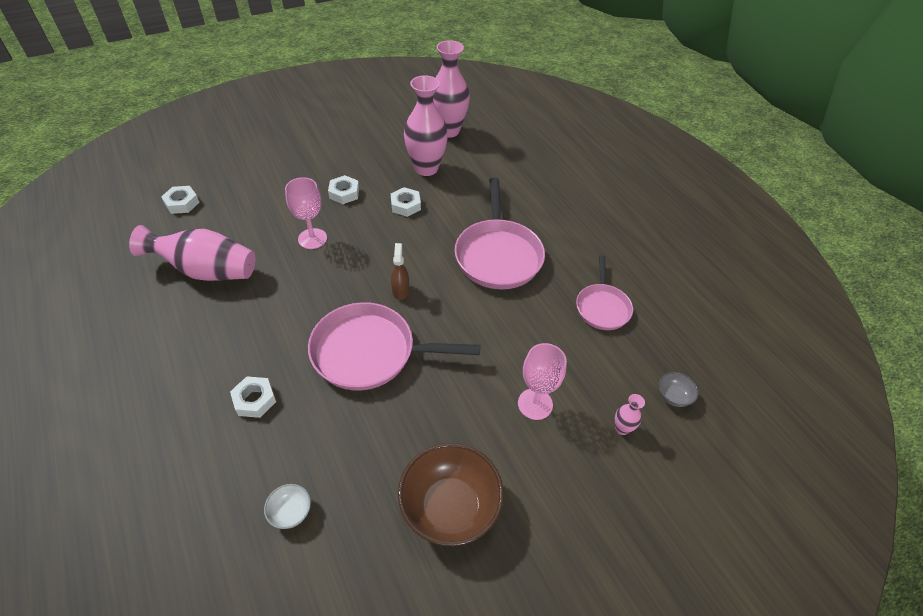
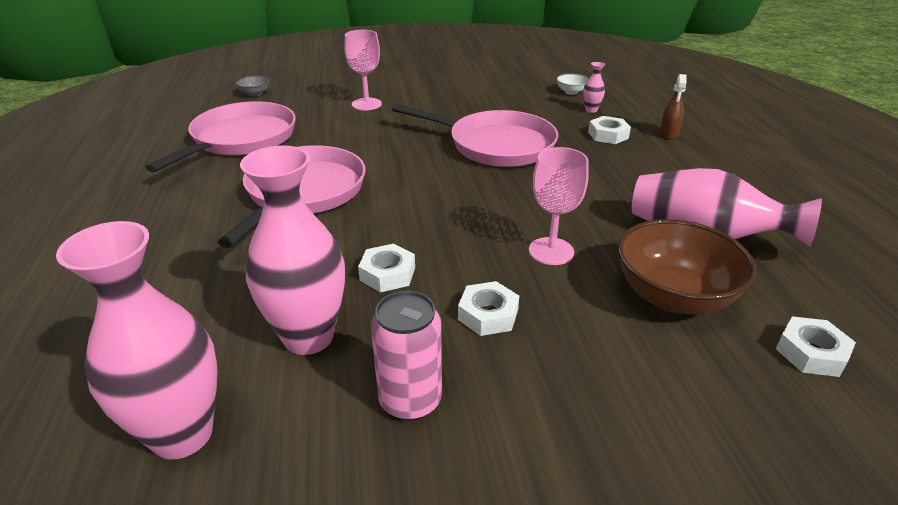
camera: 160 degrees left, 15 degrees down
brown spray bottle [391,243,409,300] -> brown spray bottle moved to [660,74,686,140]
brown bowl [398,443,504,546] -> brown bowl moved to [618,219,757,314]
pink pan [576,255,633,330] -> pink pan [145,101,296,172], size x1.69
pink vase [615,394,645,435] -> pink vase moved to [583,62,605,113]
none -> pink can [371,291,442,421]

